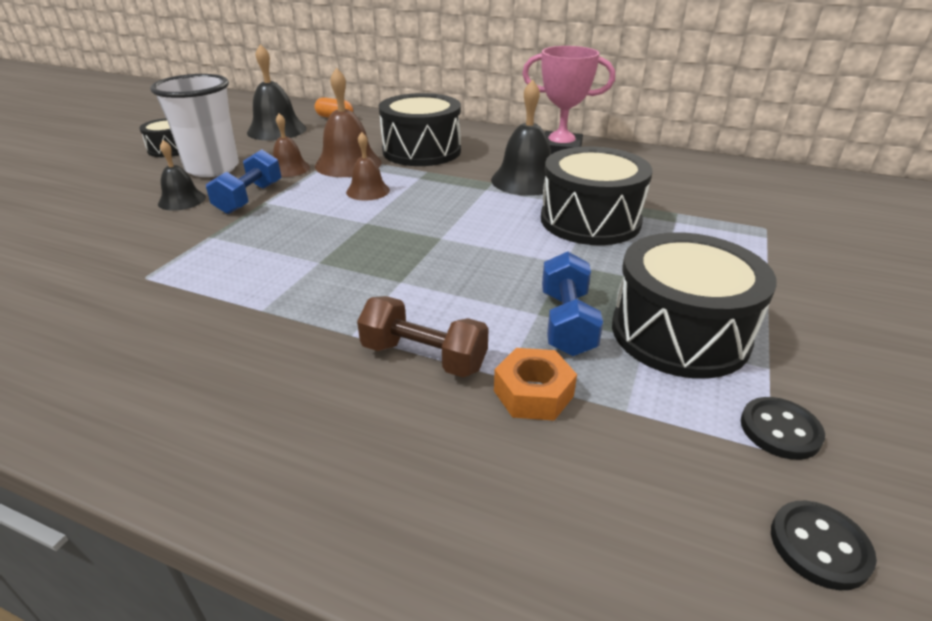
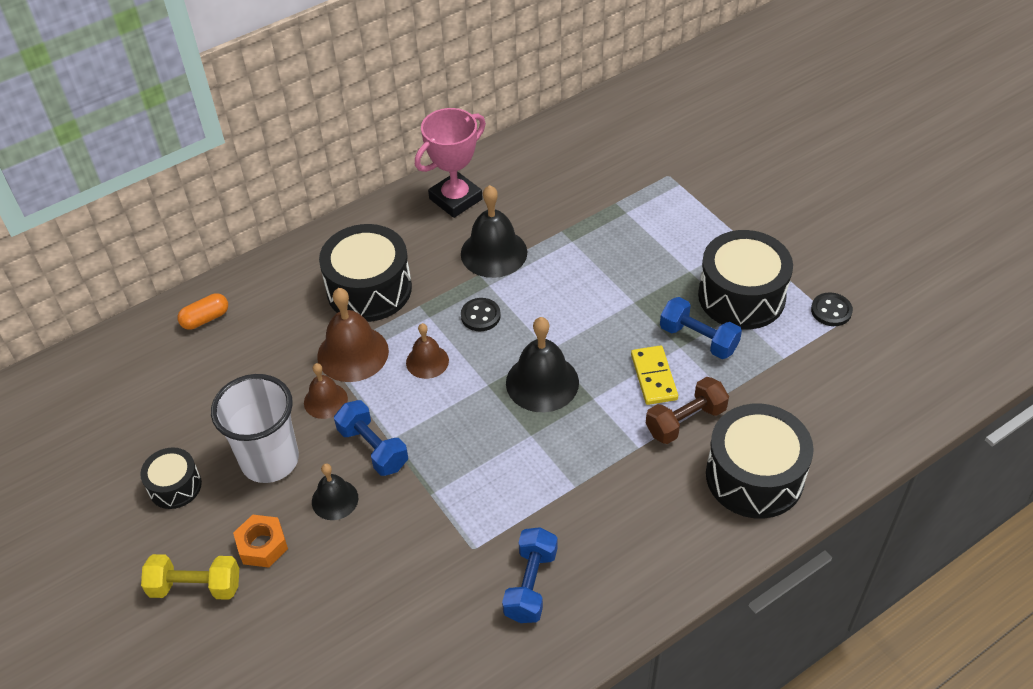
camera: 55 degrees left, 15 degrees up
black bell [247,44,307,141] -> black bell moved to [506,317,579,412]
orange nut [494,348,577,421] -> orange nut moved to [233,515,288,568]
black drum [541,146,652,245] -> black drum moved to [706,404,814,519]
black button [771,501,877,590] -> black button moved to [461,298,501,331]
none -> yellow dumbbell [141,554,239,600]
none -> blue dumbbell [502,527,557,623]
none -> yellow domino [631,345,678,405]

